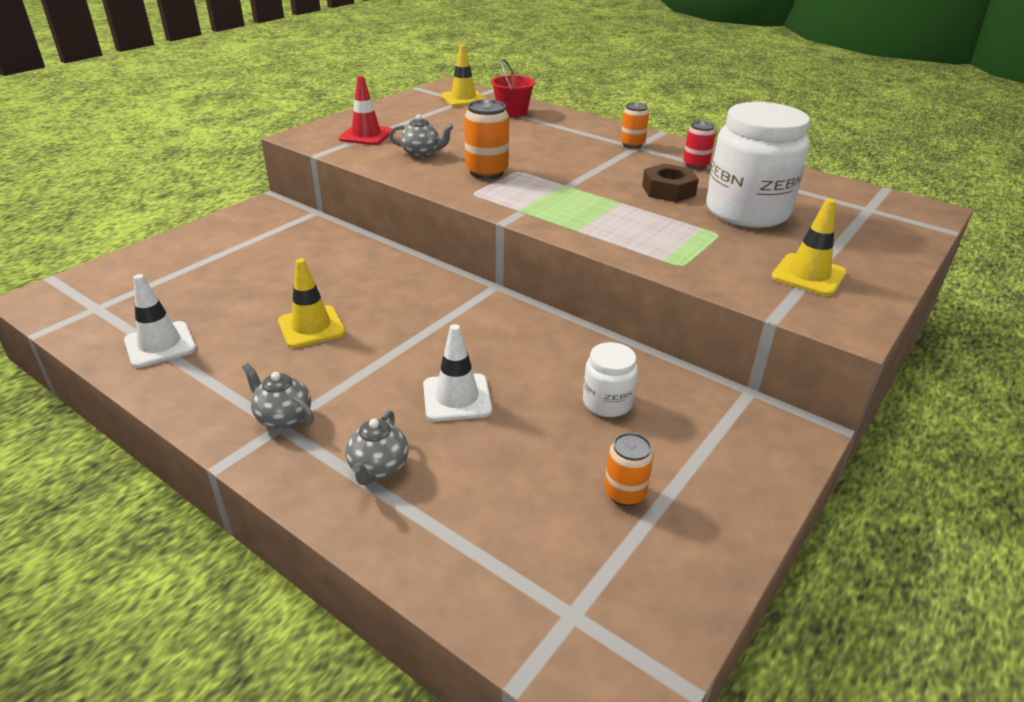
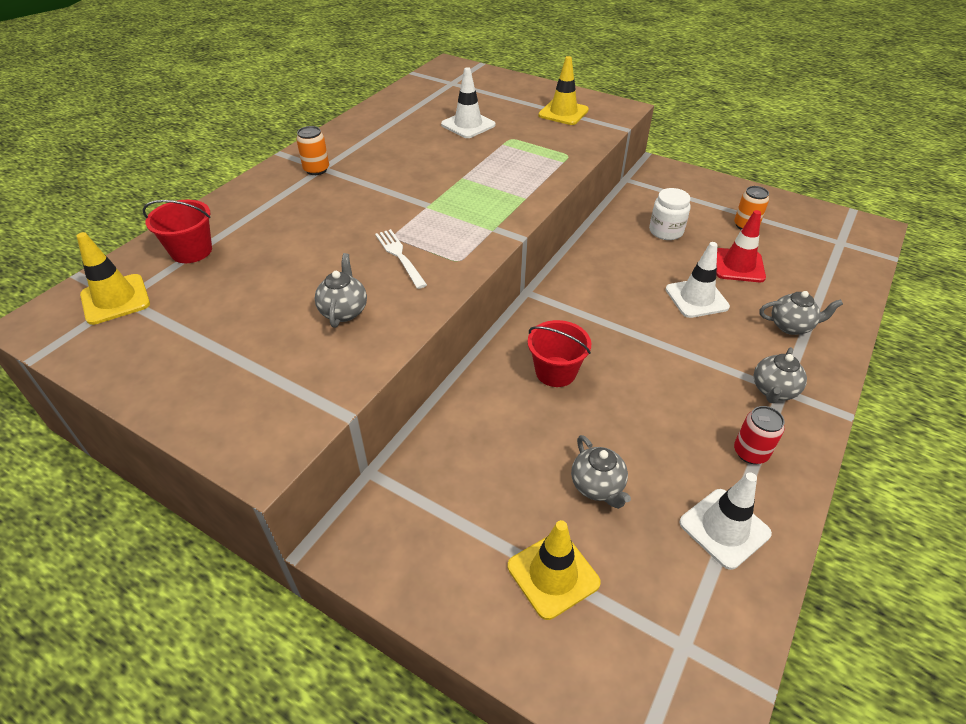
camera: 95 degrees left, 10 degrees up
yellow traffic cone [278,258,345,348] -> yellow traffic cone moved to [508,520,601,620]
red traffic cone [339,76,392,145] -> red traffic cone moved to [716,210,766,282]
orange can [464,99,509,179] -> white fork [375,229,427,289]
brown nut [642,164,699,202] -> none
red can [683,121,716,169] -> red can moved to [734,406,785,464]
white jar [706,102,810,228] -> white traffic cone [441,67,495,138]
none -> red bucket [528,320,591,387]
none -> grey teapot [571,435,631,509]

